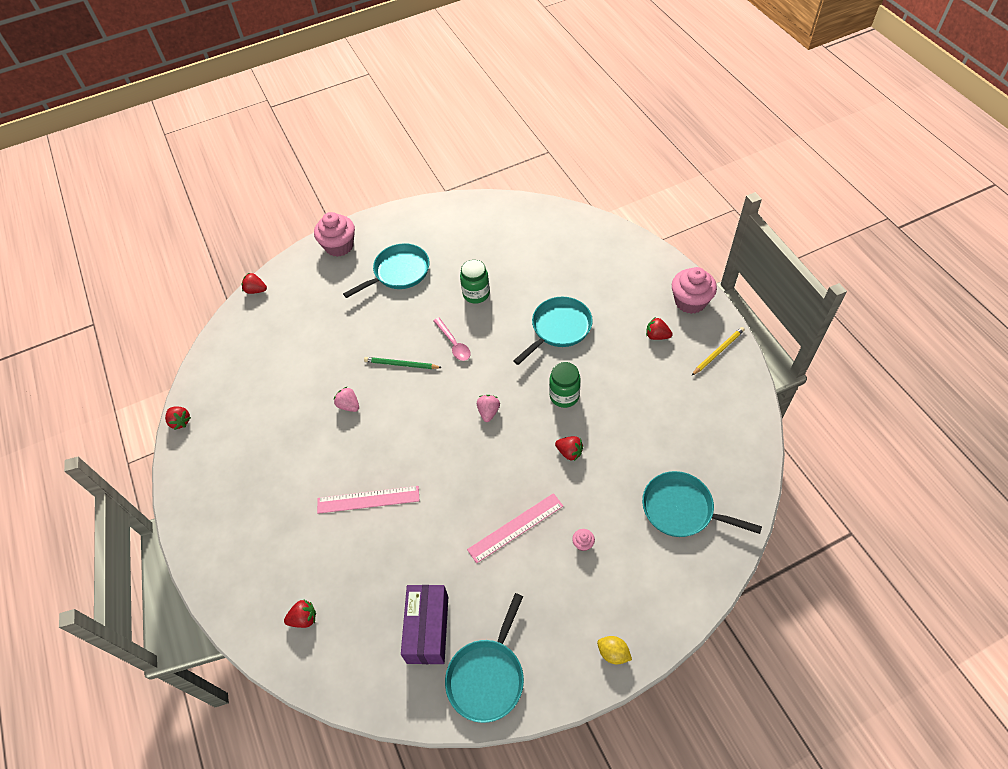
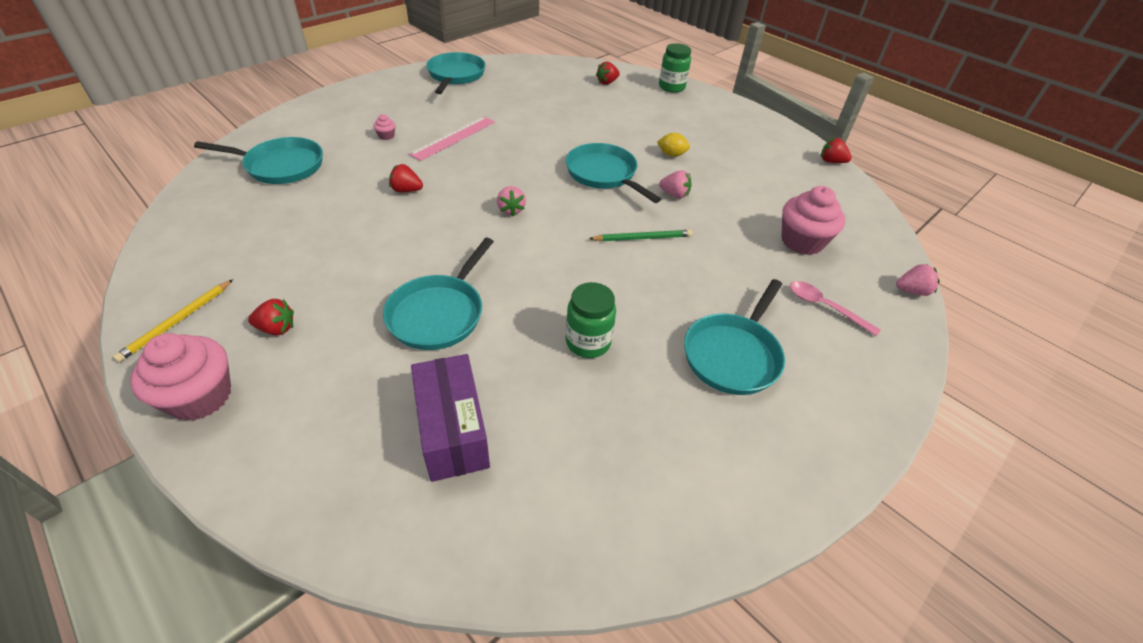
camera: 155 degrees right, 10 degrees down
red strawberry [242,273,267,294] -> pink strawberry [896,264,940,296]
pink cupcake [314,212,355,257] -> pink cupcake moved to [781,186,845,255]
pink ruler [317,486,419,514] -> none
purple box [401,585,448,664] -> purple box moved to [411,354,490,482]
pink spoon [433,318,471,361] -> pink spoon moved to [790,281,881,336]
green jar [549,362,581,408] -> green jar moved to [659,43,691,93]
yellow lemon [597,636,632,664] -> yellow lemon moved to [657,133,690,157]
none -> turquoise pan [566,143,661,203]

